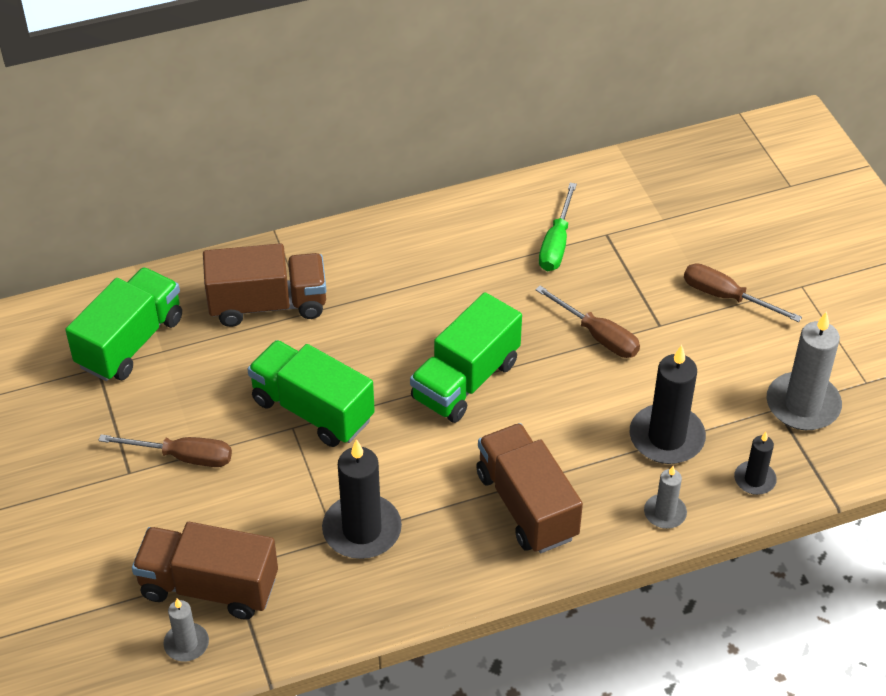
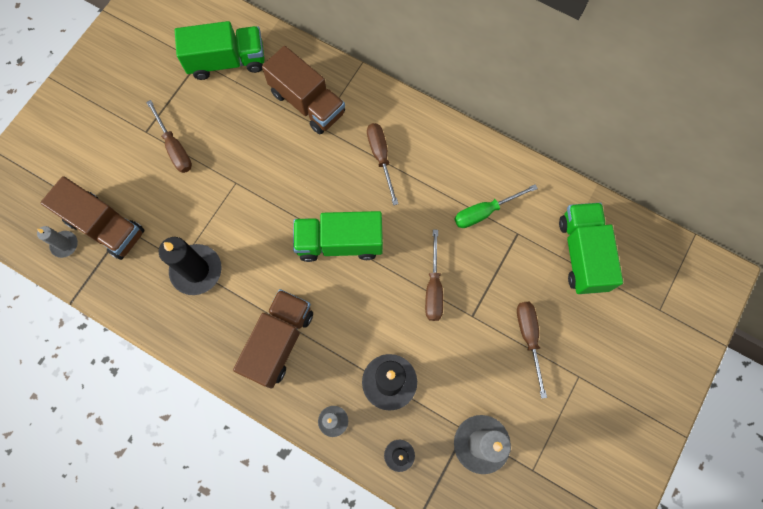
camera: 50 degrees right, 25 degrees up
brown truck [132,522,278,620] -> brown truck turned 150 degrees clockwise [40,176,145,260]
green truck [247,340,375,447] -> green truck moved to [559,202,623,294]
none -> brown screwdriver [367,123,398,205]

